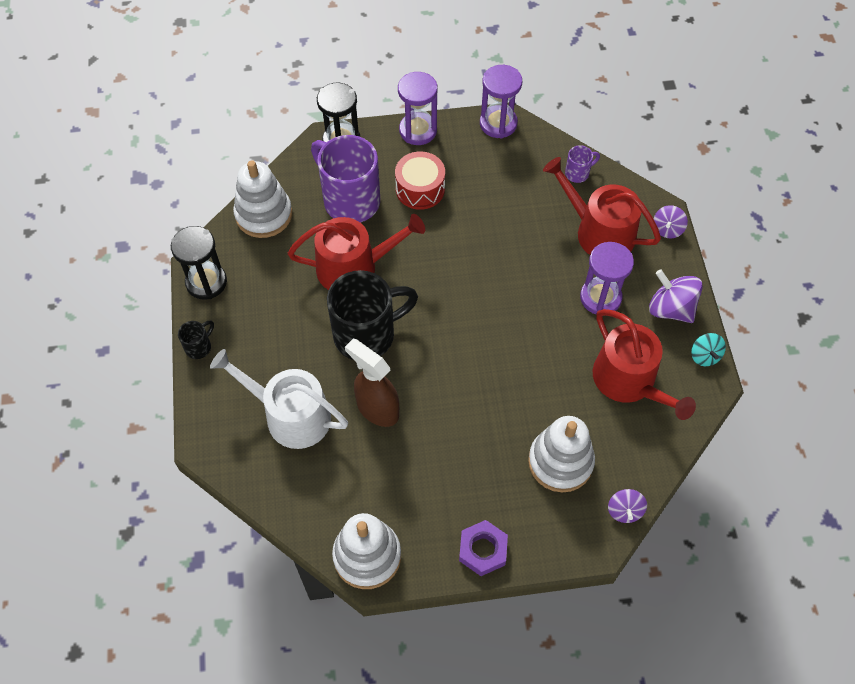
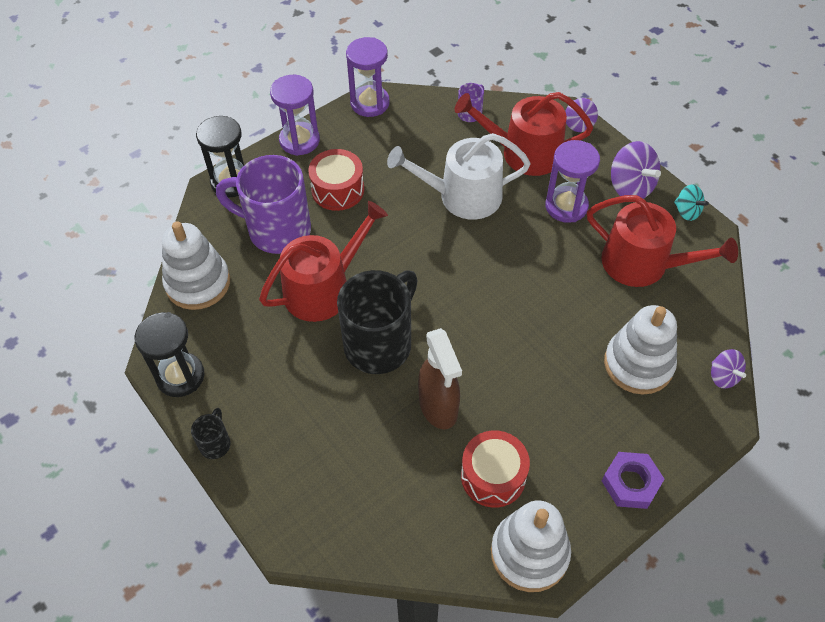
camera: 30 degrees left, 5 degrees down
white watering can [210,349,348,449] -> white watering can moved to [387,133,531,219]
brown spray bottle [345,338,399,427] -> brown spray bottle turned 120 degrees counterclockwise [418,328,462,430]
purple spinning top [649,270,703,323] -> purple spinning top turned 135 degrees counterclockwise [611,141,661,199]
none -> red drum [461,431,530,508]

